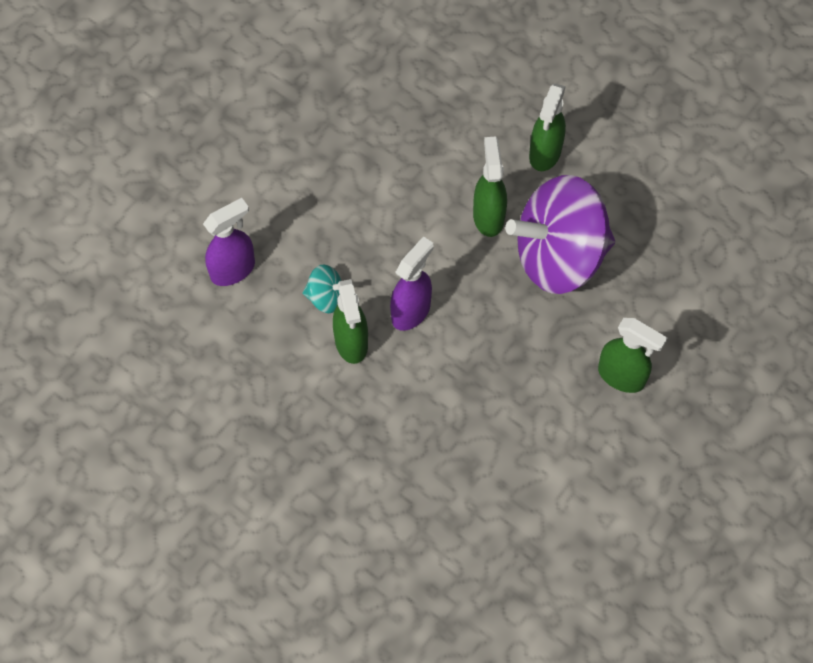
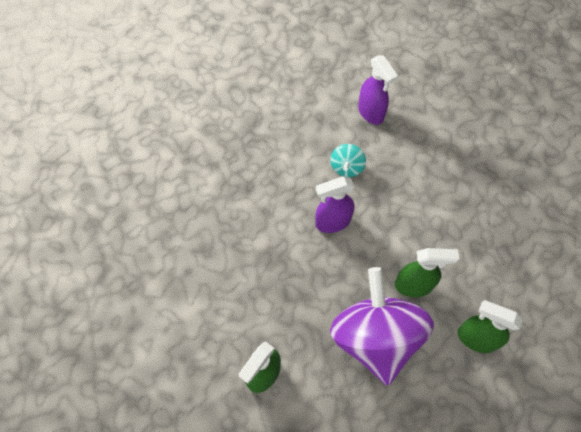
camera: 95 degrees right, 0 degrees up
green spray bottle [333,279,368,364] -> none
purple spray bottle [390,236,434,331] -> purple spray bottle turned 120 degrees clockwise [315,176,354,233]

